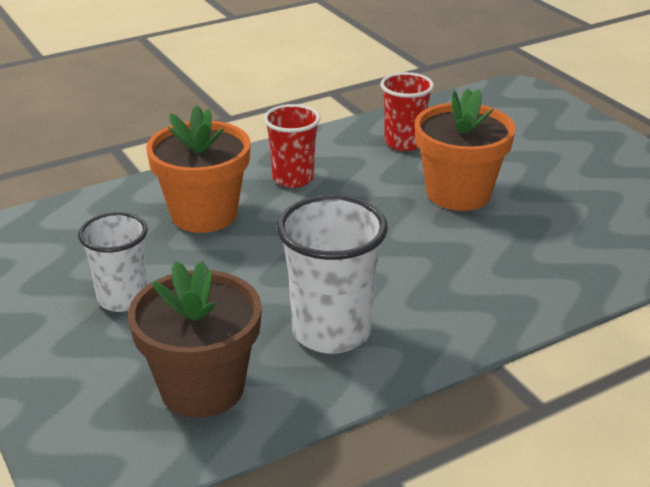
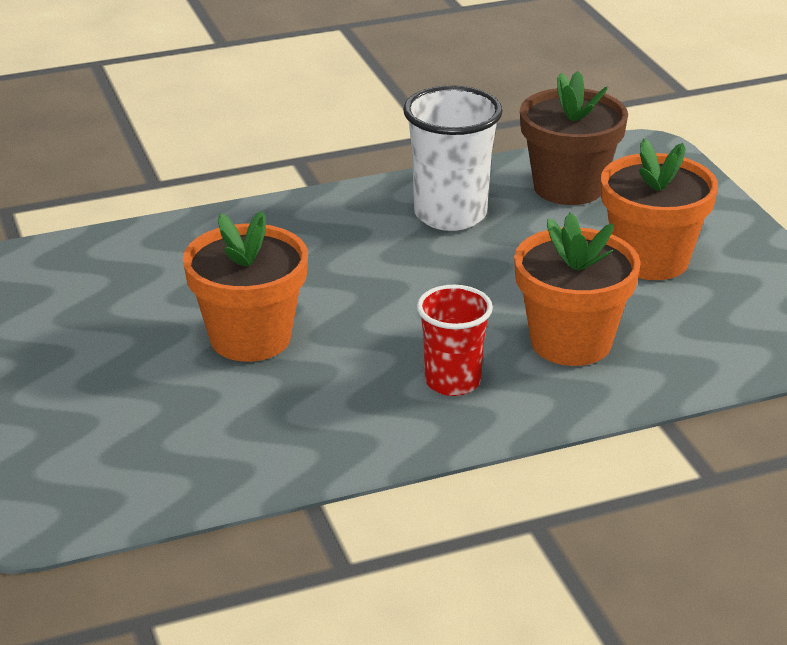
camera: 170 degrees left, 0 degrees up
white cup [78,212,148,312] -> orange flower pot [601,139,718,280]
red cup [380,72,434,151] -> none

